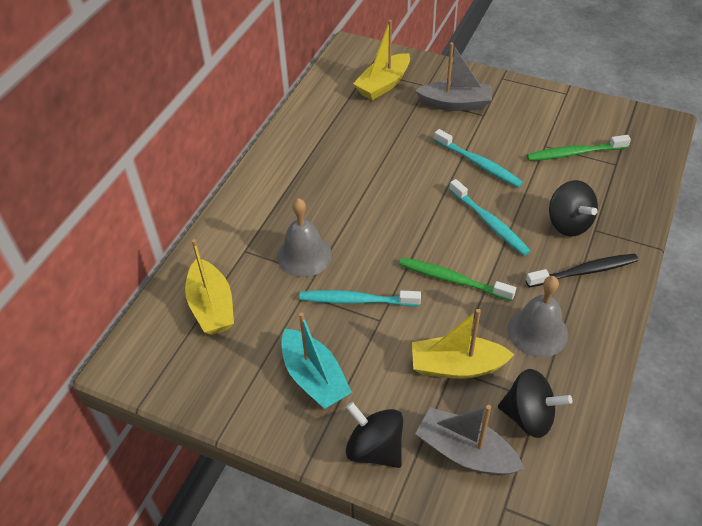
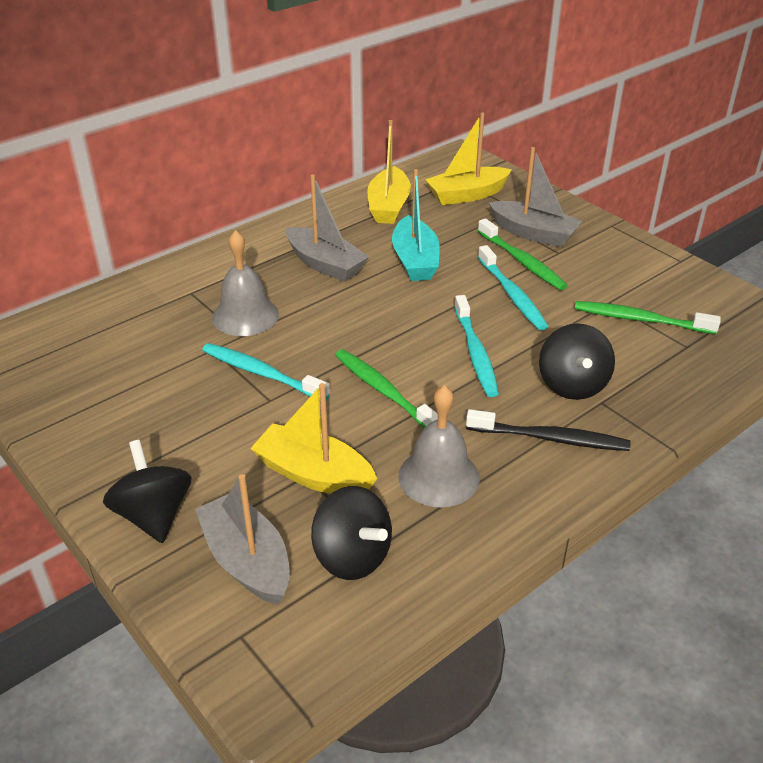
camera: 25 degrees right, 10 degrees down
yellow boat [185,239,234,335] -> yellow boat moved to [367,120,411,224]
turquoise boat [281,312,352,409] -> turquoise boat moved to [392,169,440,281]
none -> grey boat [286,174,369,282]
none -> green toothbrush [478,218,568,290]

